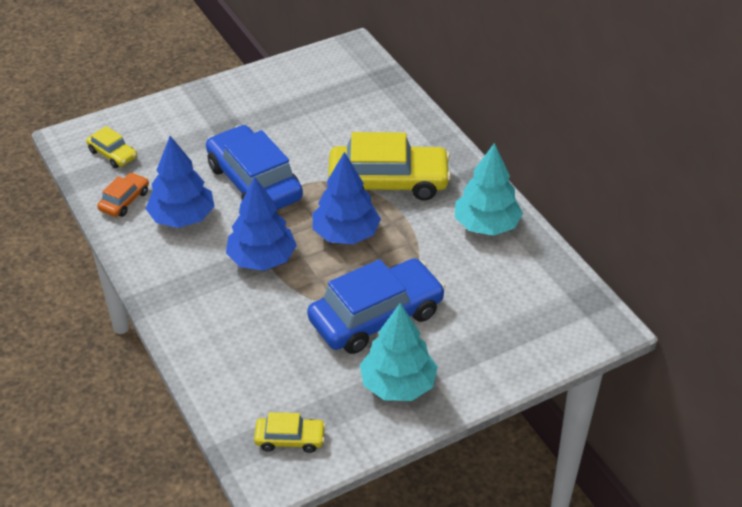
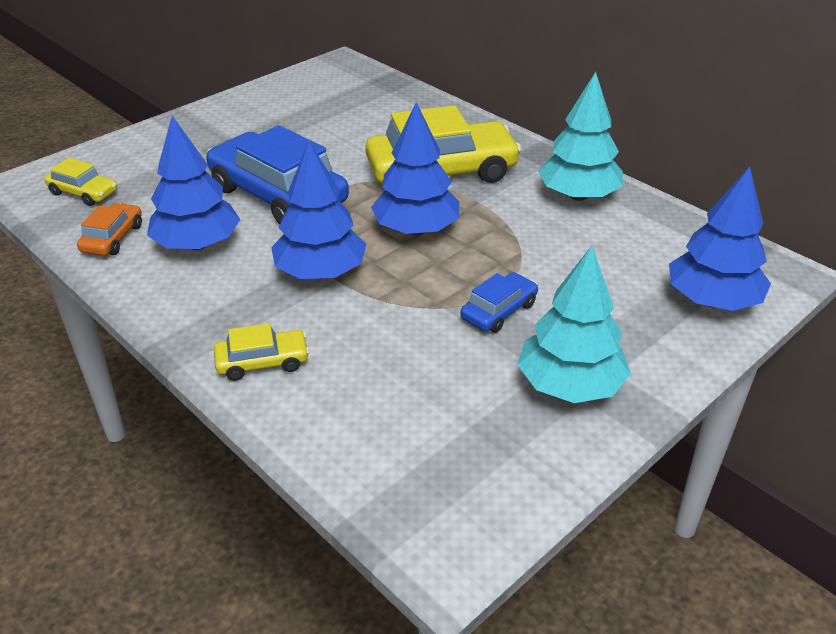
camera: 15 degrees left, 5 degrees down
yellow car [254,412,326,453] -> yellow car moved to [214,323,309,381]
blue car [307,258,445,354] -> blue car [461,272,538,333], size x0.47
none -> blue tree [669,167,771,311]

